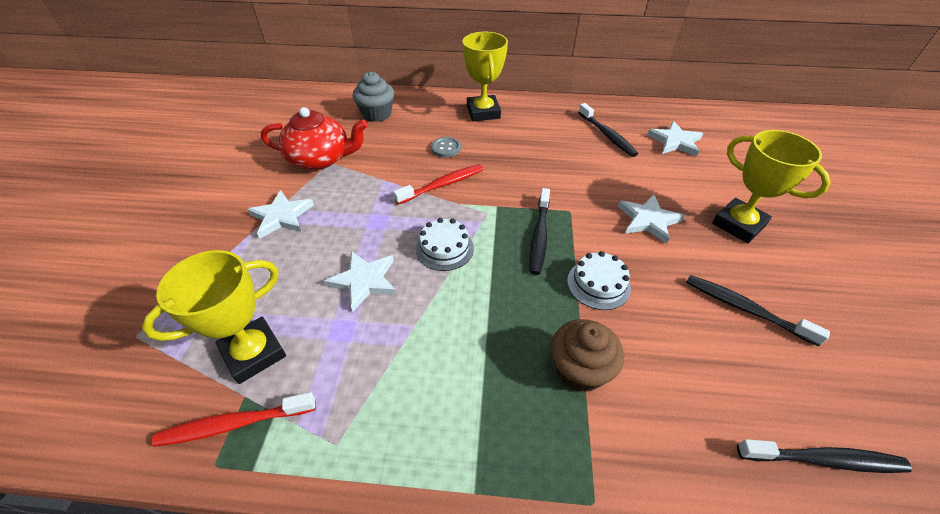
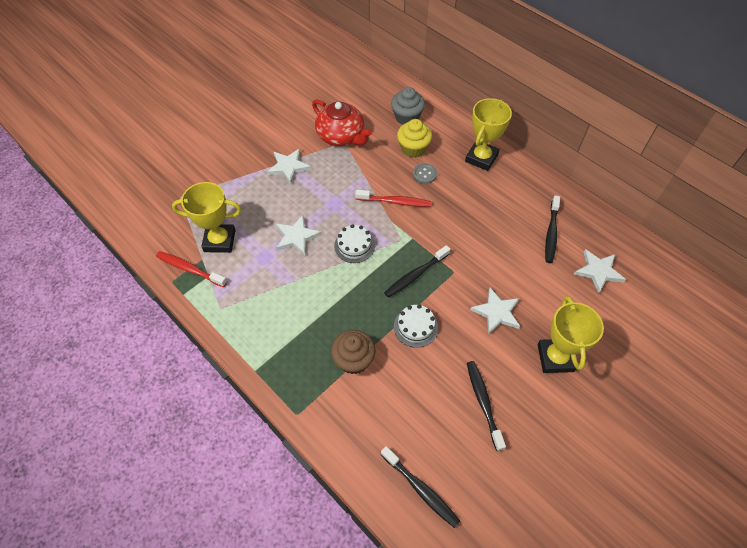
camera: 40 degrees right, 10 degrees up
none -> yellow cupcake [397,119,432,158]

